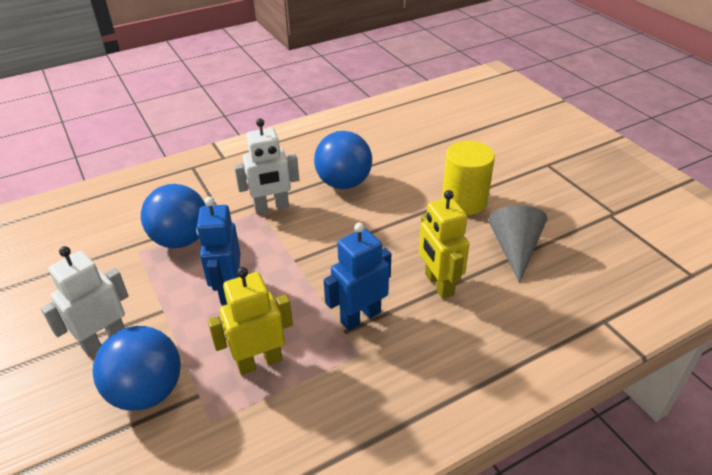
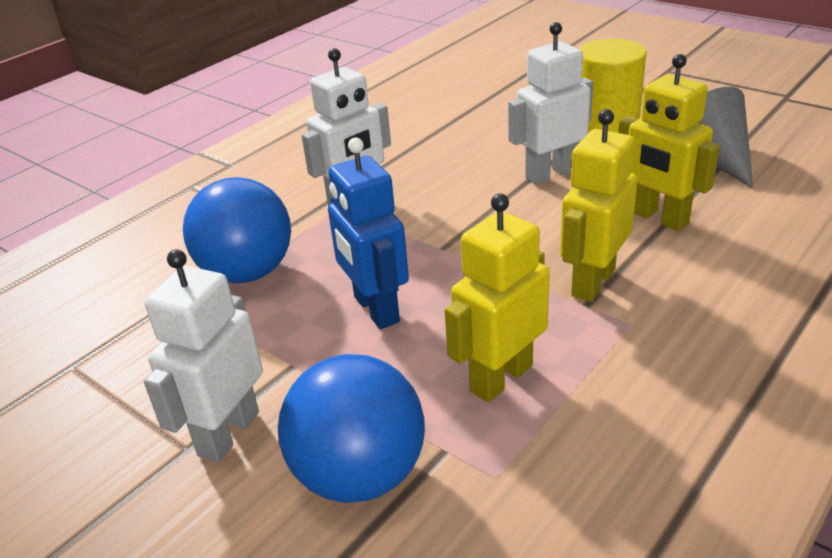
camera: 20 degrees left, 5 degrees down
blue ball [314,131,372,189] -> none
blue robot [324,222,391,331] -> yellow robot [560,109,638,302]
none -> white robot [508,22,593,185]

